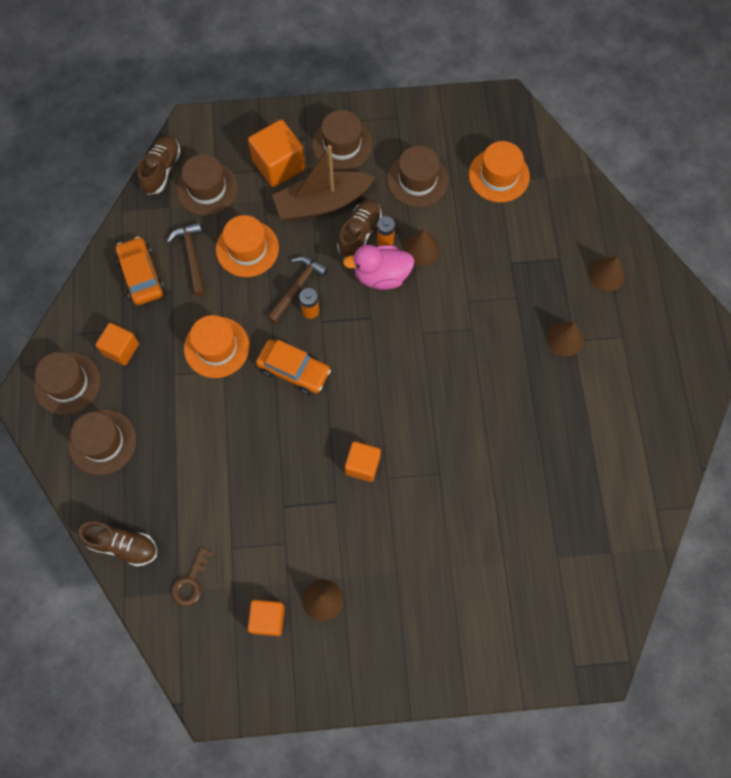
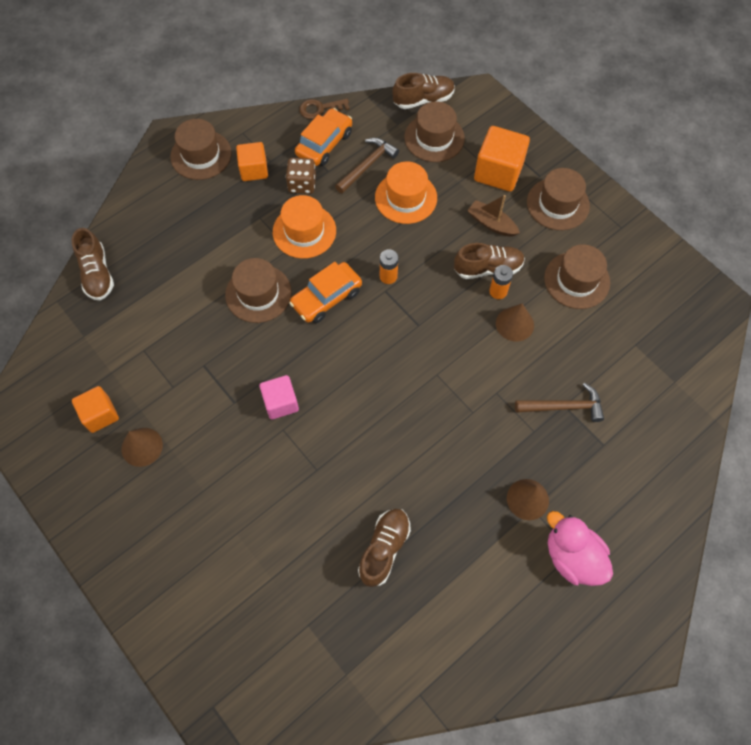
camera: 55 degrees right, 5 degrees down
brown hat [68,410,137,475] -> brown hat moved to [225,258,292,323]
brown key [171,547,215,607] -> brown key moved to [299,99,350,119]
orange car [256,339,331,395] -> orange car turned 60 degrees clockwise [289,262,362,323]
brown hammer [267,256,328,324] -> brown hammer moved to [515,383,604,422]
brown boat [272,145,375,221] -> brown boat [467,195,520,237], size x0.54
pink duck [343,245,415,290] -> pink duck moved to [547,511,613,586]
orange cube [345,441,381,482] -> pink cube [259,375,299,419]
orange hat [468,141,530,202] -> none
brown cone [589,256,625,291] -> none
none -> brown dice [286,158,316,194]
none -> brown shoe [358,509,411,587]

